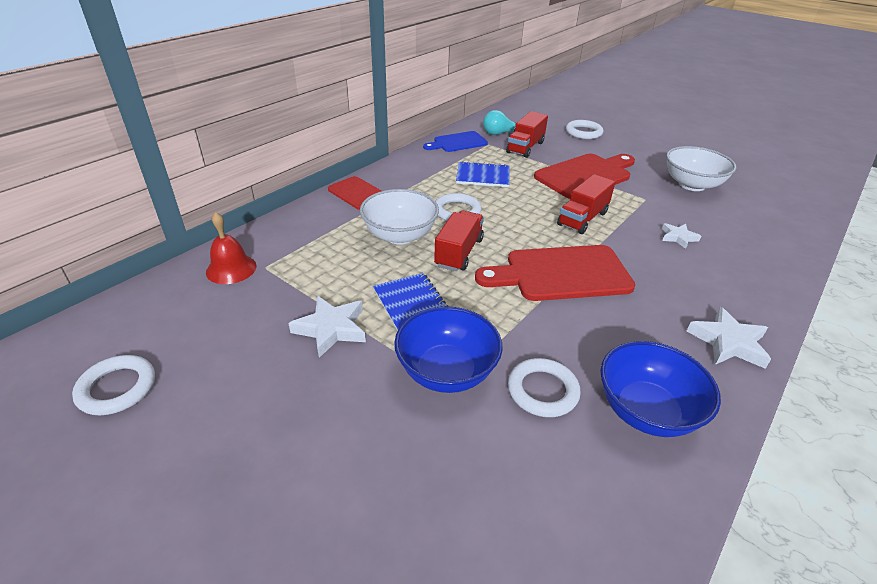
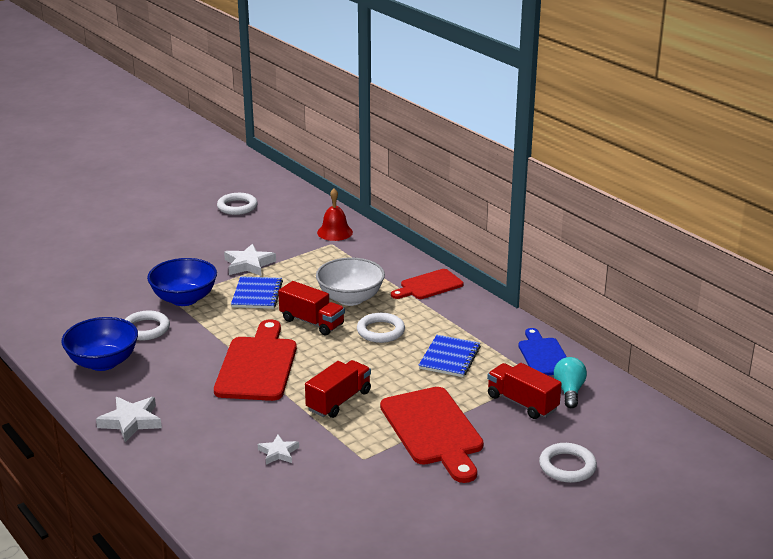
camera: 105 degrees right, 10 degrees down
blue notebook [373,273,449,331] -> blue notebook turned 75 degrees counterclockwise [231,276,283,309]
red truck [557,174,615,234] -> red truck turned 75 degrees clockwise [305,360,371,418]
white bowl [666,146,736,191] -> none

